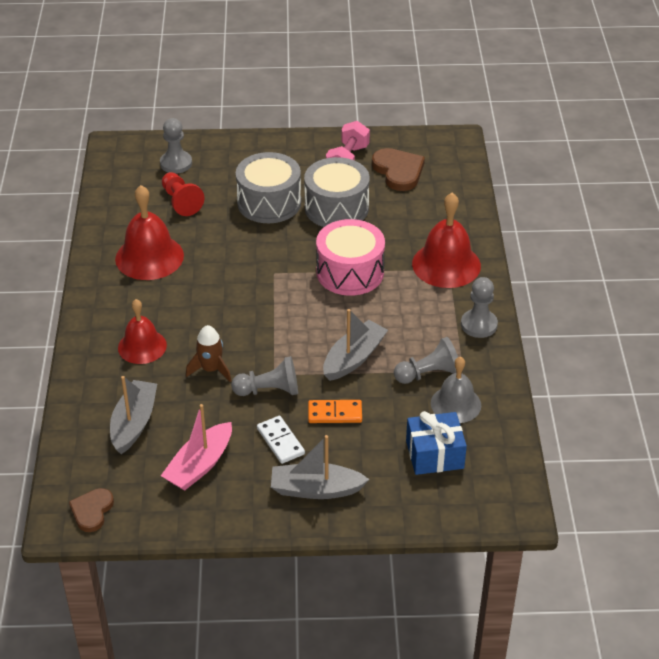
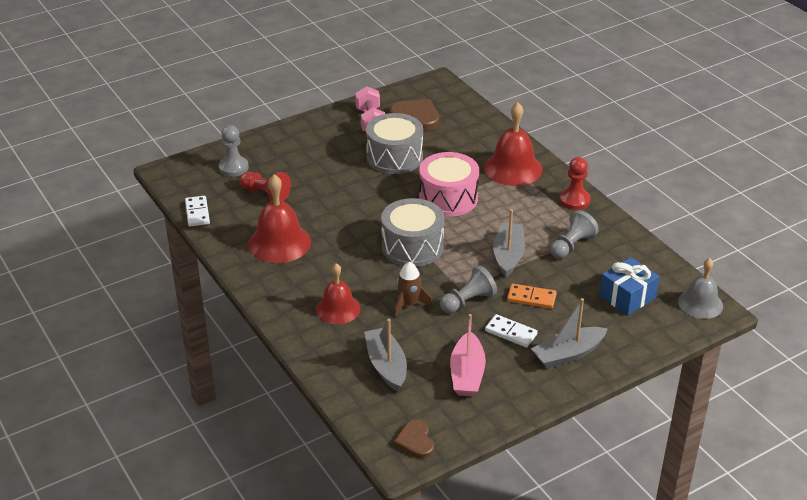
camera: 30 degrees left, 5 degrees down
grey drum [236,152,301,223] -> grey drum moved to [381,198,444,267]
orange domino [308,400,362,423] -> orange domino turned 45 degrees clockwise [507,284,557,309]
grey bell [431,357,481,423] -> grey bell moved to [678,258,723,319]
grey pawn [461,277,498,338] -> red pawn [559,157,591,210]
none -> white domino [185,196,210,227]

